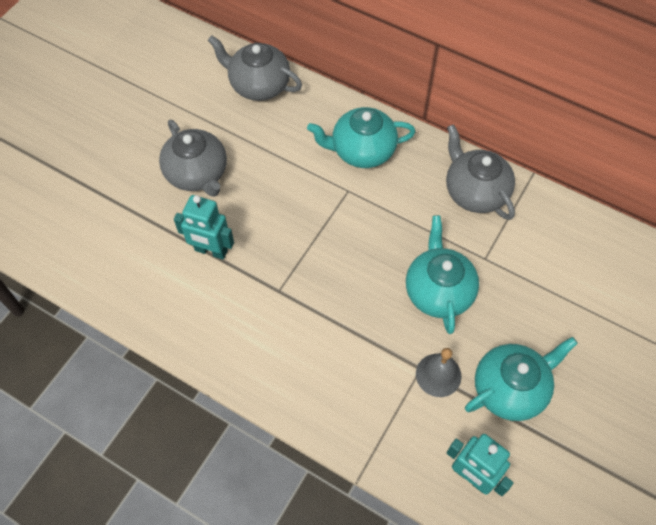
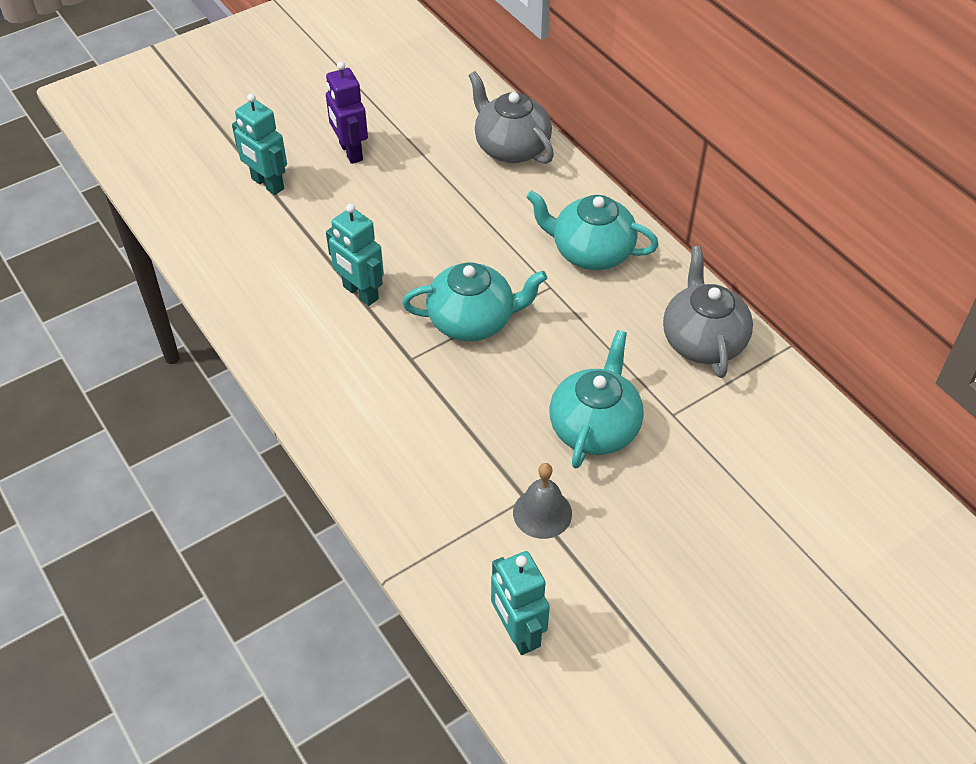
camera: 25 degrees right, 10 degrees down
grey teapot [159,120,227,197] -> none
turquoise teapot [465,337,578,421] -> turquoise teapot moved to [402,262,547,341]
none -> turquoise robot [232,94,287,195]
none -> purple robot [326,61,368,164]

